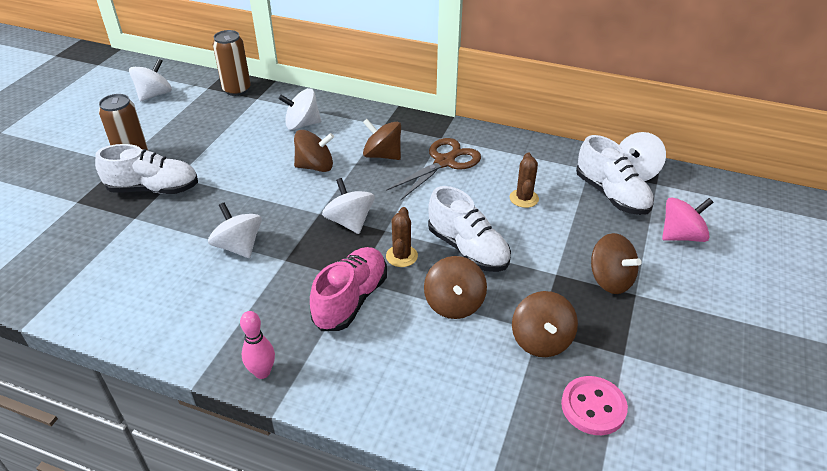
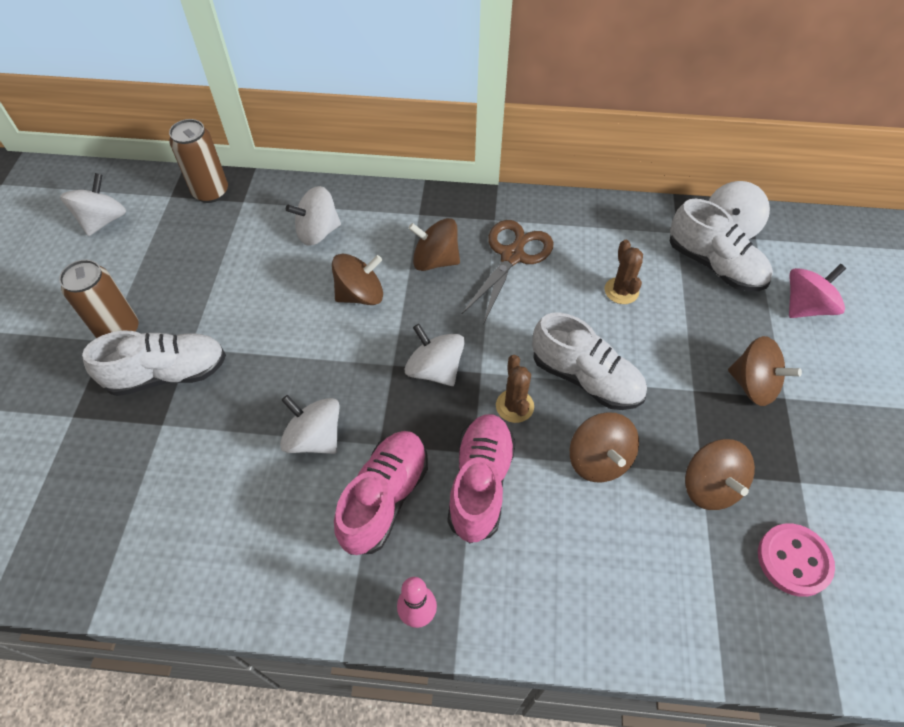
camera: 15 degrees left, 15 degrees up
none -> pink shoe [334,431,428,555]

